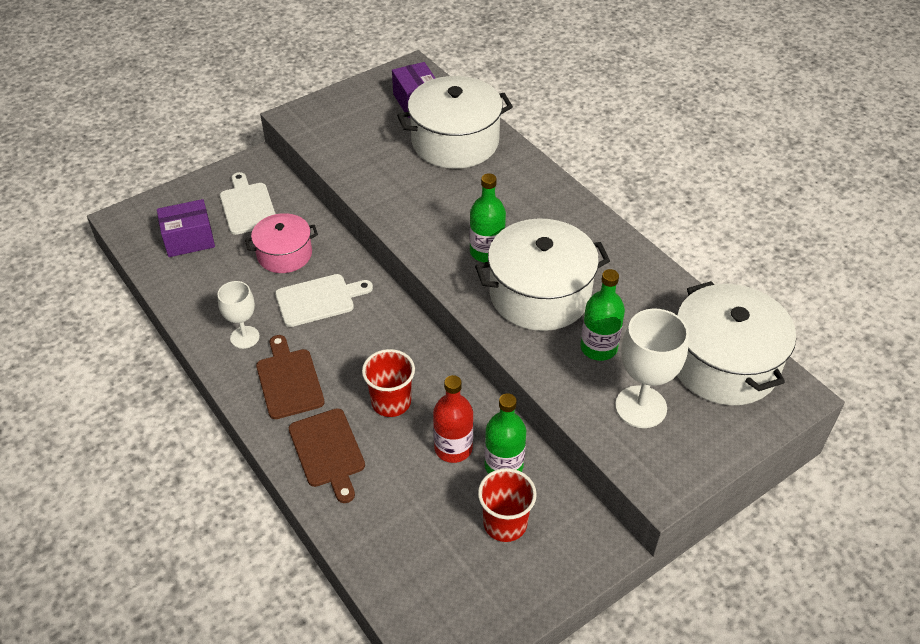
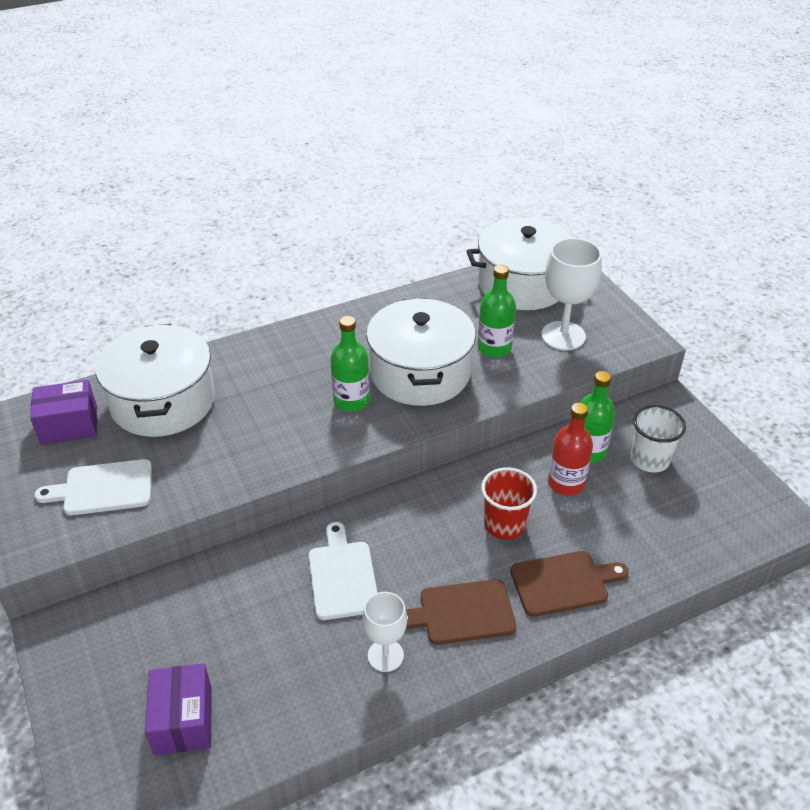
camera: 80 degrees left, 5 degrees down
white cutting board [220,172,276,235] -> white cutting board moved to [34,459,152,515]
pink pot [245,213,318,273] -> none
red cup [478,468,537,542] -> white cup [630,405,686,473]

